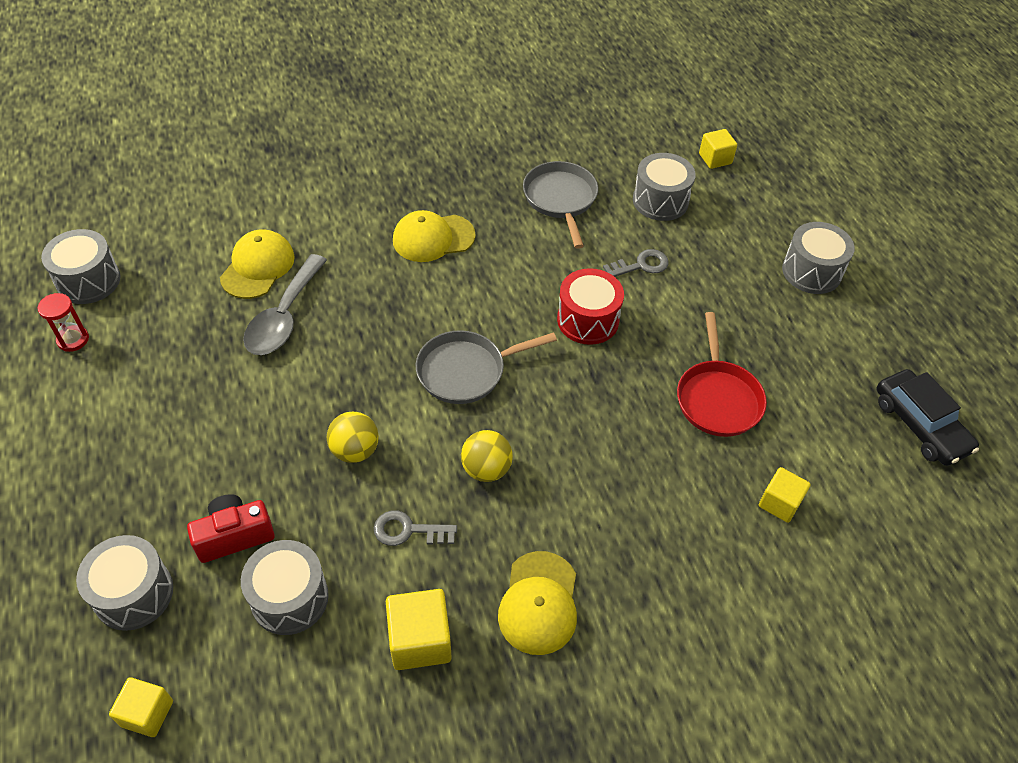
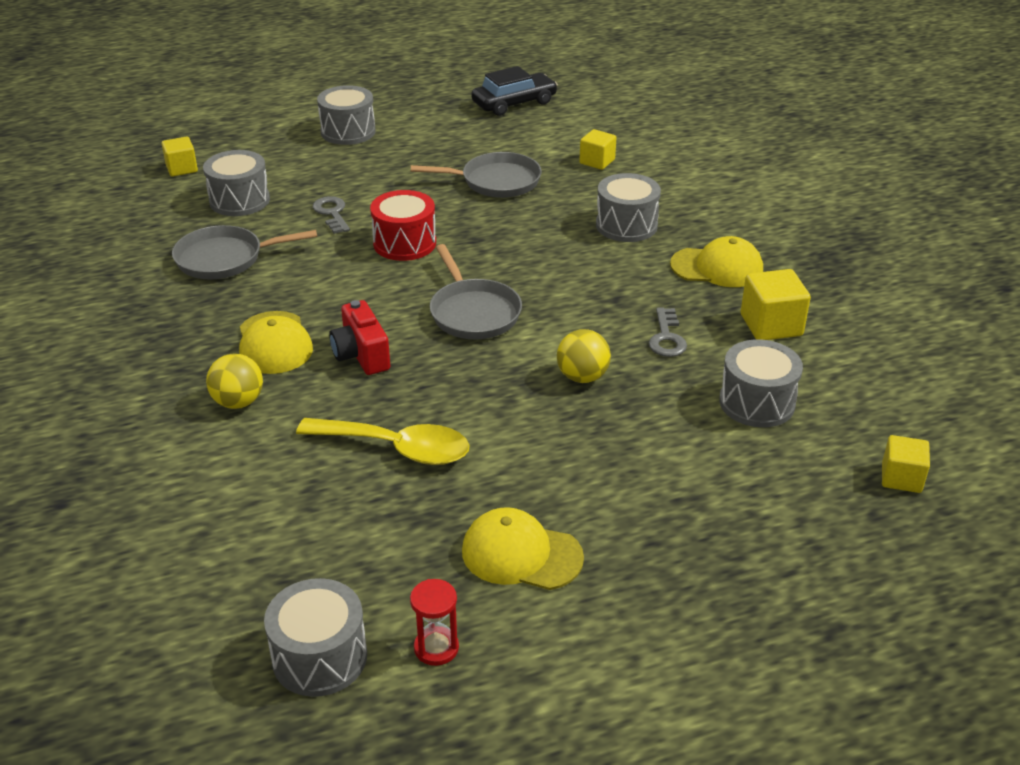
camera: 90 degrees left, 15 degrees down
grey drum [76,535,173,631] -> grey drum moved to [596,173,661,242]
red camera [187,494,275,563] -> red camera moved to [329,300,390,375]
yellow cap [220,229,295,299] -> yellow cap moved to [462,507,584,590]
grey spoon [243,254,327,355] -> yellow spoon [296,418,470,465]
yellow ball [461,430,513,482] -> yellow ball moved to [206,354,263,409]
red pan [677,312,767,437] -> grey pan [411,152,542,198]

